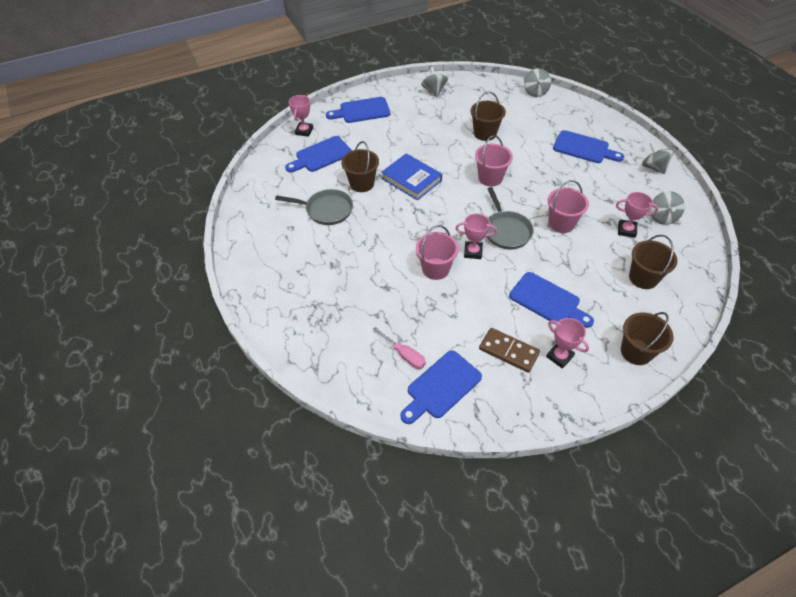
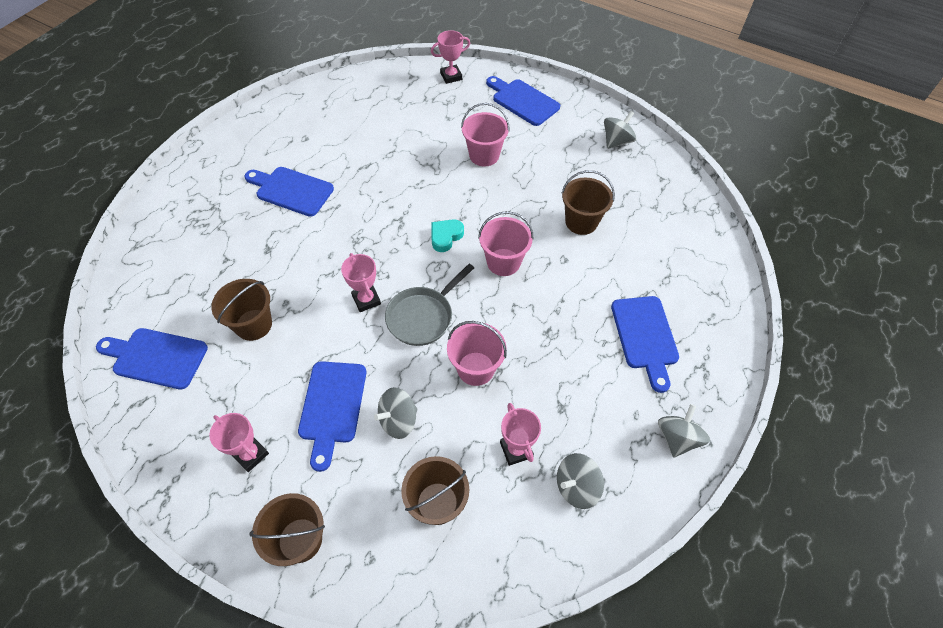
camera: 55 degrees right, 5 degrees up
grey pan [275,189,353,225] -> none
blue cutting board [285,136,352,173] -> blue cutting board moved to [245,167,334,217]
brown bucket [341,141,379,192] -> brown bucket moved to [211,279,272,341]
pink screwdriver [372,327,426,369] -> none
blue book [381,153,442,201] -> none
pink bucket [416,225,459,280] -> pink bucket moved to [461,103,510,167]
brown domino [479,328,540,373] -> none
grey spinning top [524,68,551,97] -> grey spinning top moved to [374,387,417,439]
pink trophy [546,318,589,369] -> pink trophy turned 60 degrees counterclockwise [209,413,269,472]
none -> turquoise heart [432,219,464,252]

